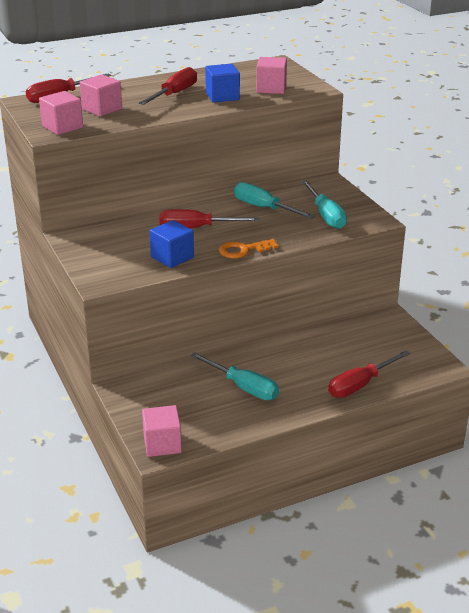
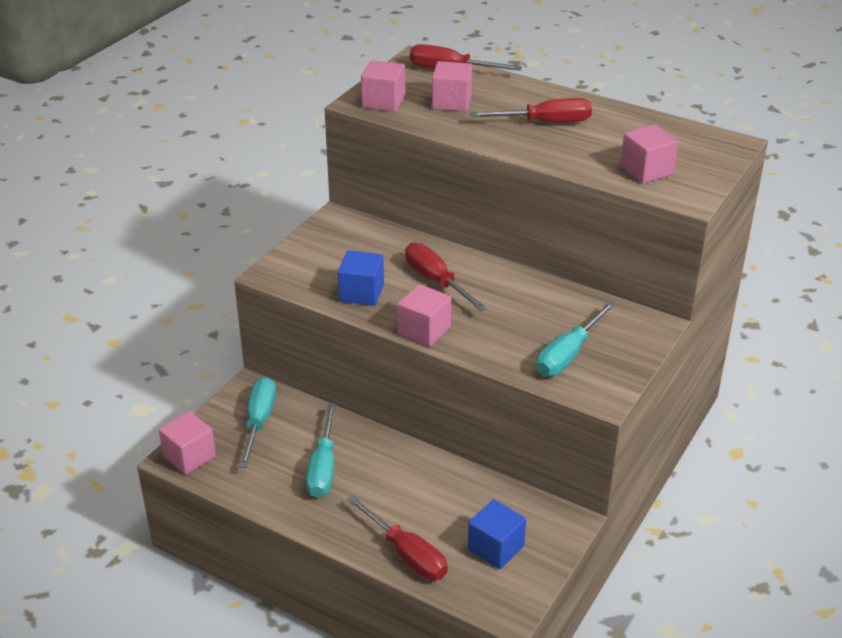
camera: 55 degrees right, 5 degrees up
blue cube [205,64,240,103] -> blue cube moved to [468,499,526,569]
orange key [219,239,278,259] -> pink cube [398,284,451,346]
turquoise screwdriver [234,182,315,219] -> turquoise screwdriver moved to [239,377,276,468]
red screwdriver [328,350,410,398] -> red screwdriver turned 150 degrees counterclockwise [347,495,448,580]

